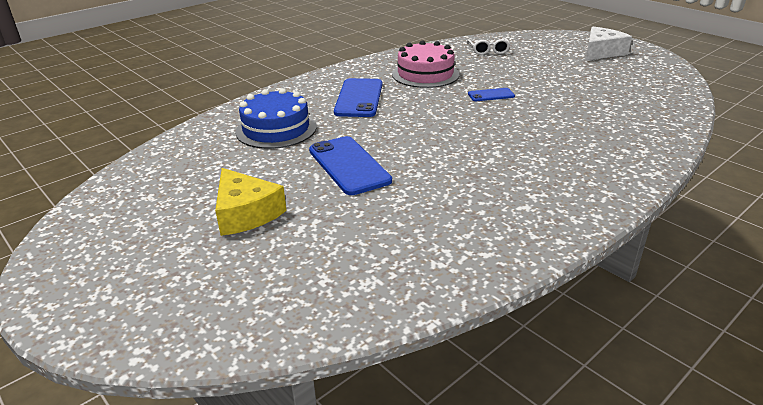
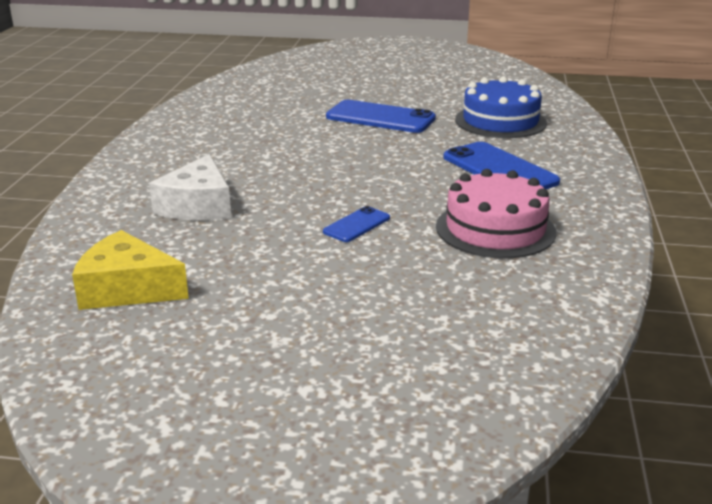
camera: 140 degrees right, 5 degrees down
yellow cheese [215,168,287,236] -> yellow cheese moved to [72,230,189,310]
white glasses [467,38,510,55] -> none
white cheese [586,27,632,60] -> white cheese moved to [149,154,231,220]

